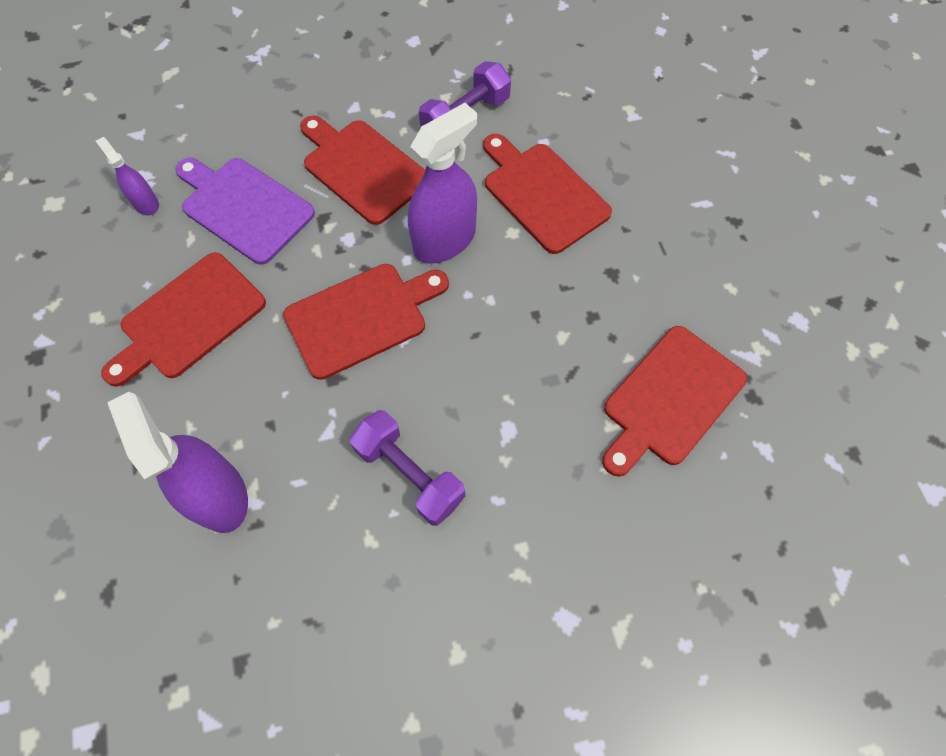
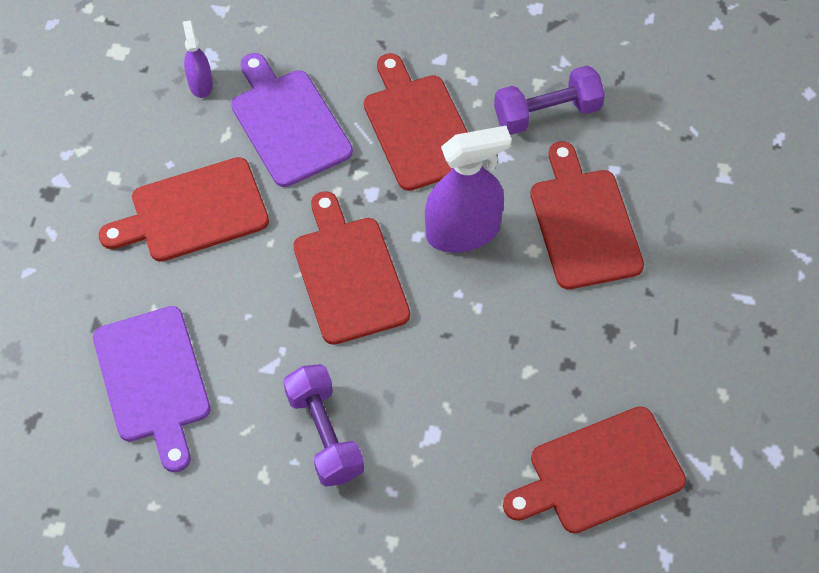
camera: 25 degrees right, 5 degrees down
purple spray bottle [107,392,248,533] -> purple cutting board [93,306,211,472]
red cutting board [283,264,449,380] -> red cutting board turned 105 degrees counterclockwise [293,191,410,345]

